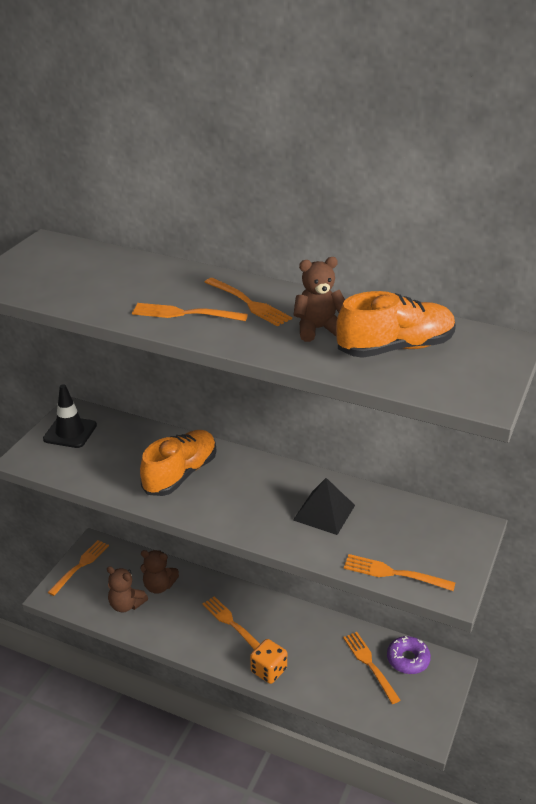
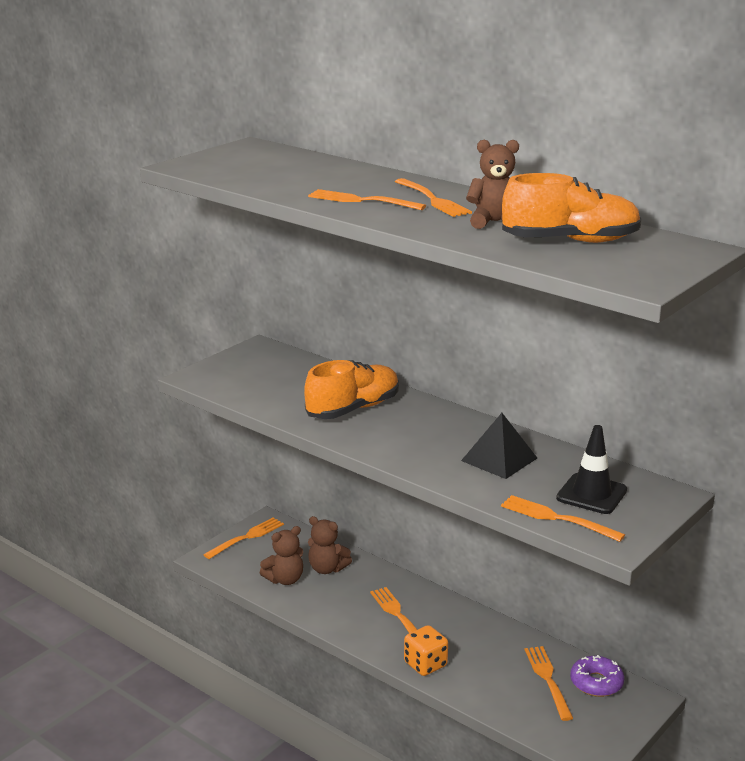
camera: 15 degrees right, 10 degrees down
black traffic cone [43,384,97,448] -> black traffic cone moved to [556,425,627,514]
brown teddy bear [107,566,148,612] -> brown teddy bear turned 75 degrees counterclockwise [260,526,303,585]

